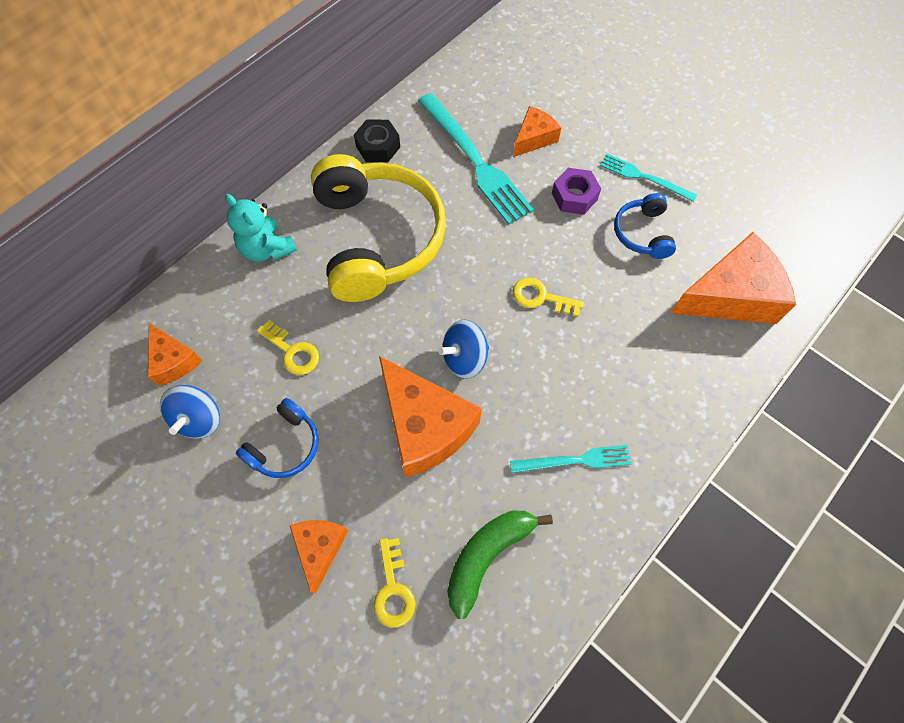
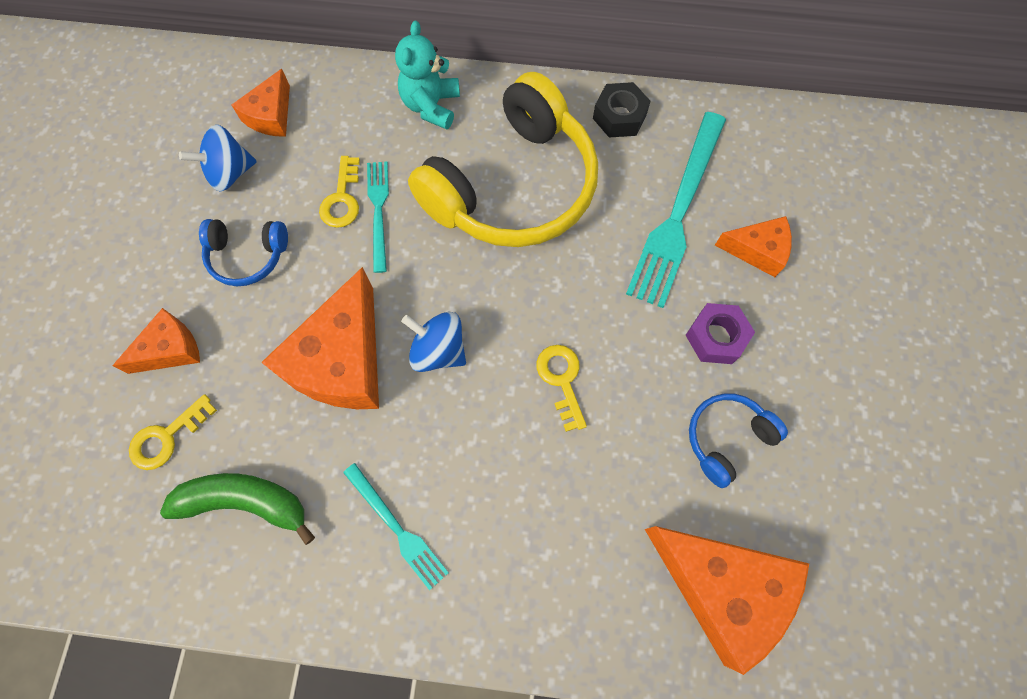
camera: 55 degrees right, 5 degrees up
turquoise fork [600,154,697,202] -> turquoise fork moved to [367,161,389,273]

